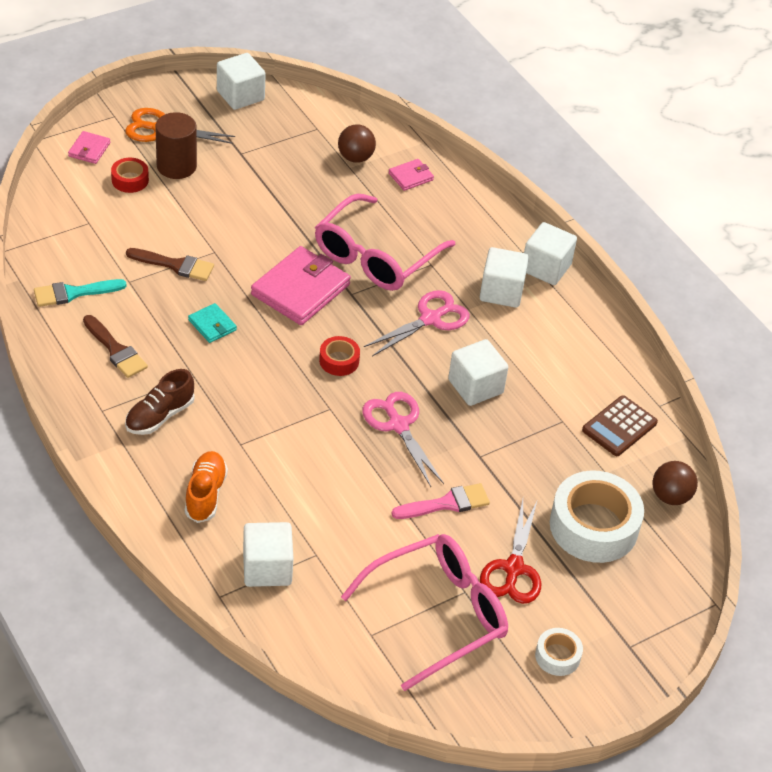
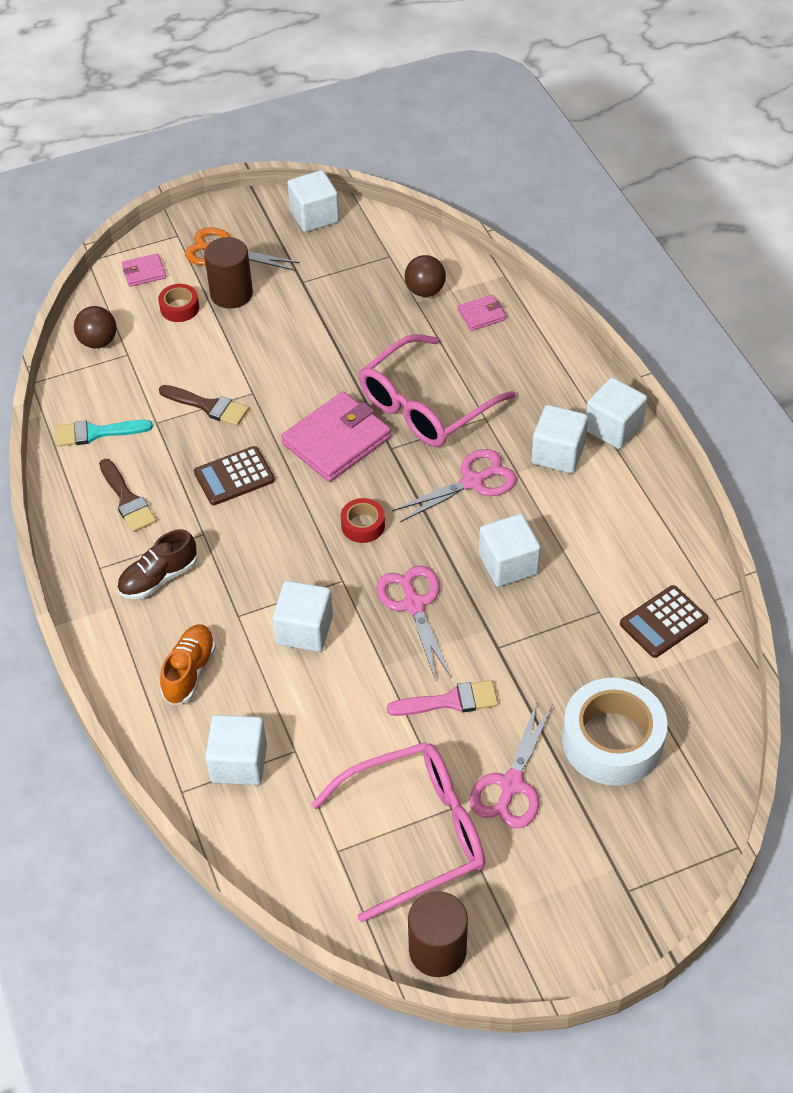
camera: 15 degrees right, 5 degrees up
pink wallet [68,131,110,164] -> pink wallet turned 45 degrees clockwise [122,253,166,287]
turquoise wallet [188,303,237,343] -> brown calculator [194,446,275,505]
red scissors [480,499,541,604] -> pink scissors [470,702,553,828]
white tape [535,628,583,676] -> none
brown ball [653,461,698,505] -> brown ball moved to [74,306,117,349]
none -> white cube [272,581,333,652]
none -> brown cylinder [408,891,468,977]

